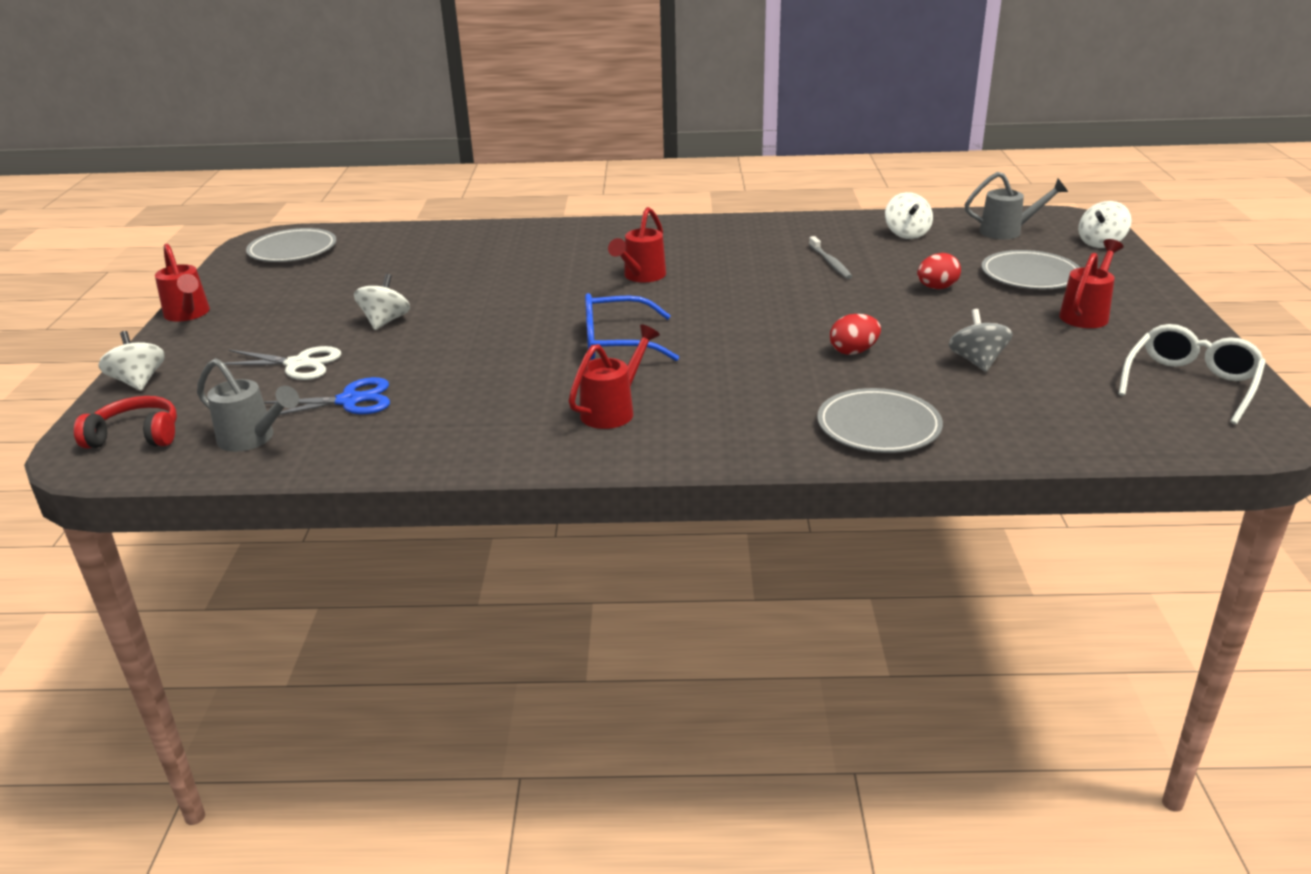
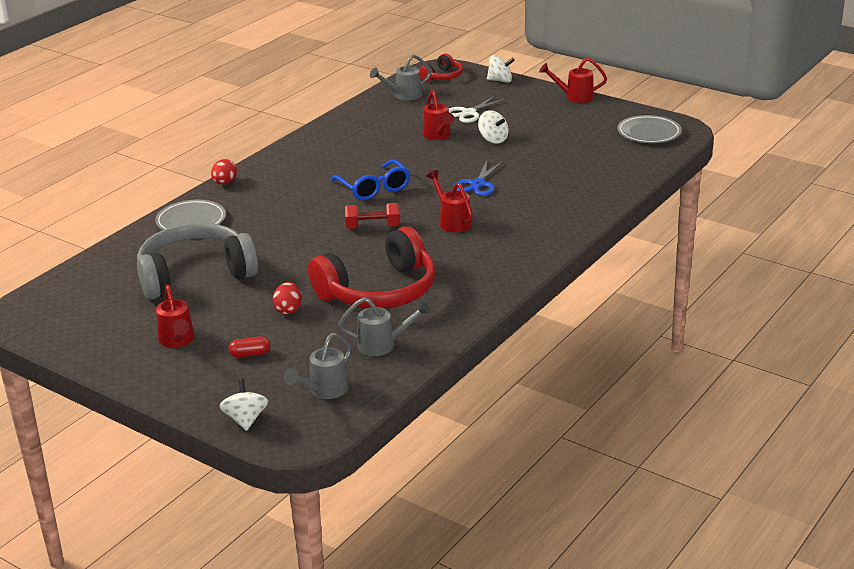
camera: 125 degrees right, 0 degrees up
blue scissors [264,377,390,415] -> blue scissors moved to [454,161,503,196]
red watering can [568,324,660,429] -> red watering can moved to [423,90,454,140]
blue glasses [585,293,679,361] -> blue glasses turned 120 degrees clockwise [331,160,410,200]
grey toothbrush [809,236,852,279] -> red headphones [308,226,435,308]
red egg [830,314,881,355] -> red egg moved to [211,159,237,185]
white spinning top [885,192,933,239] -> grey watering can [338,297,431,356]
grey spinning top [948,309,1012,372] -> grey headphones [137,223,258,300]
grey plate [982,250,1080,289] -> red capsule [228,336,270,358]
white glasses [1118,324,1266,424] -> none
none -> red dumbbell [345,203,400,229]

